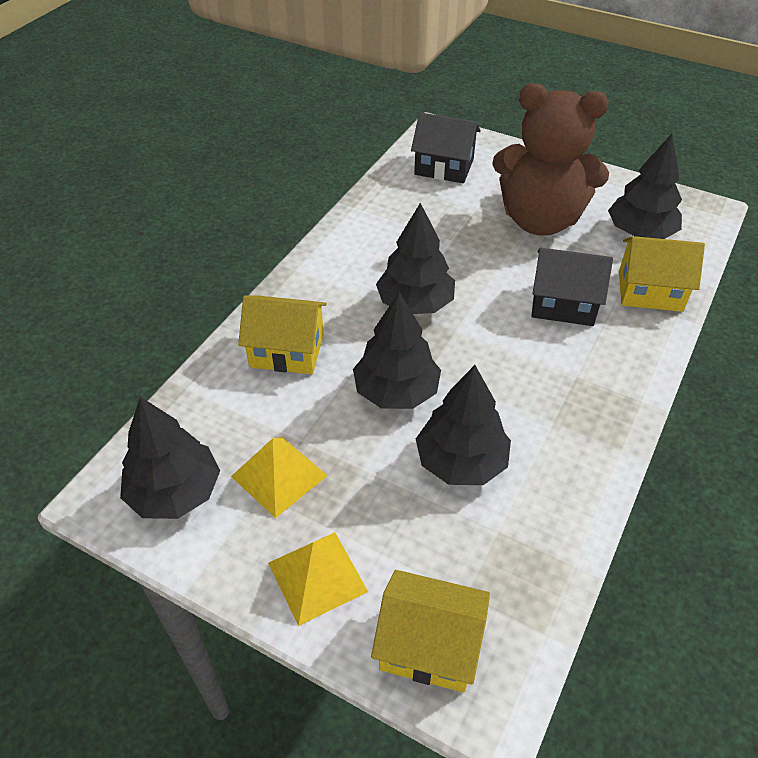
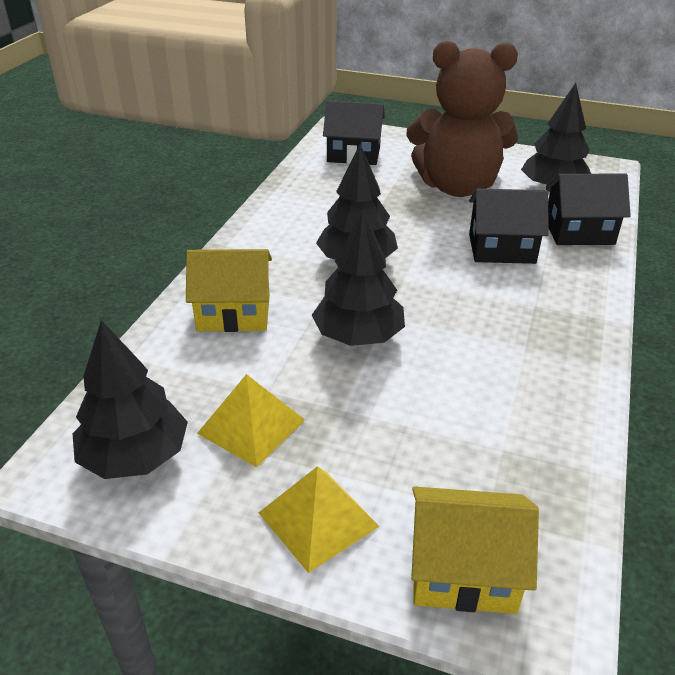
camera: 10 degrees left, 10 degrees down
black tree [416,365,511,485] -> none
yellow house [619,236,705,312] -> black house [546,174,631,245]

